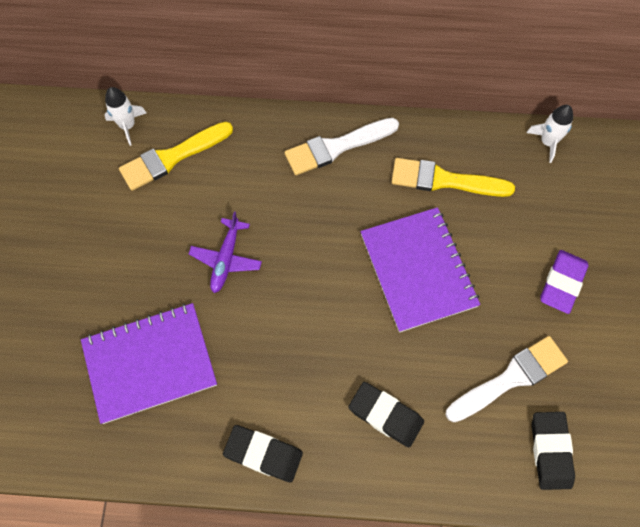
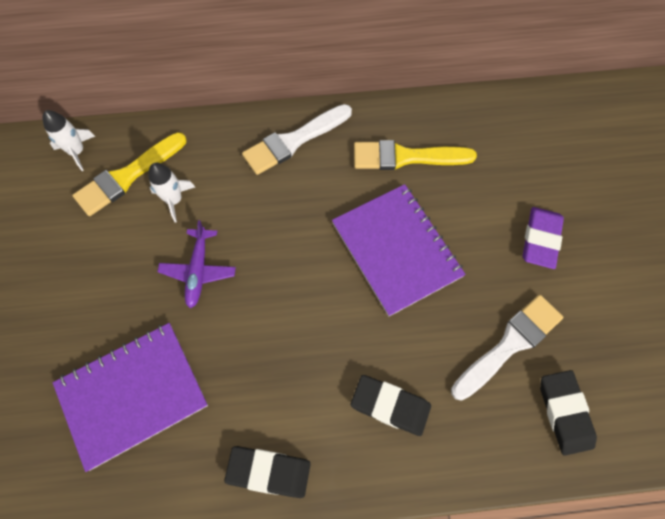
camera: 10 degrees left, 0 degrees up
white rocket [526,105,573,163] -> white rocket moved to [148,163,195,222]

